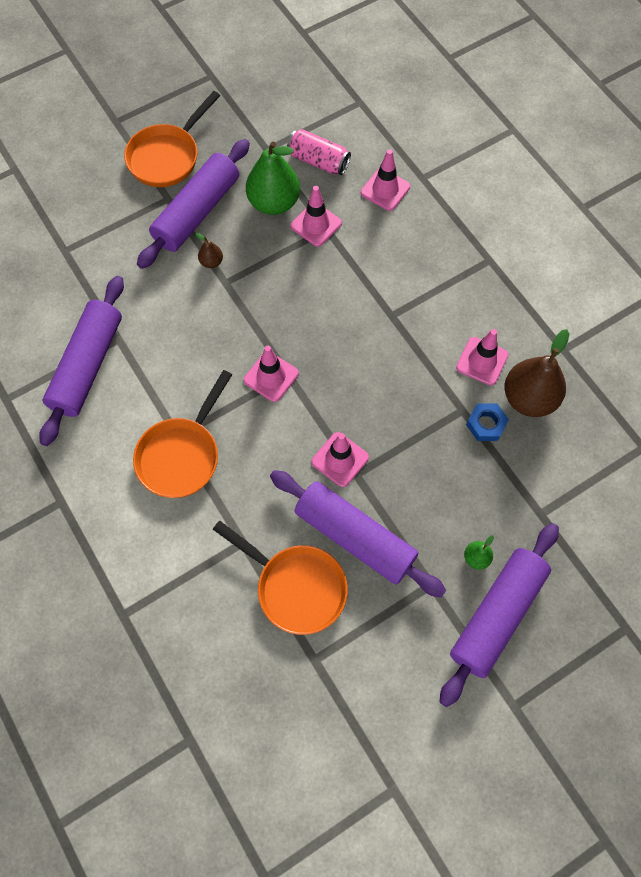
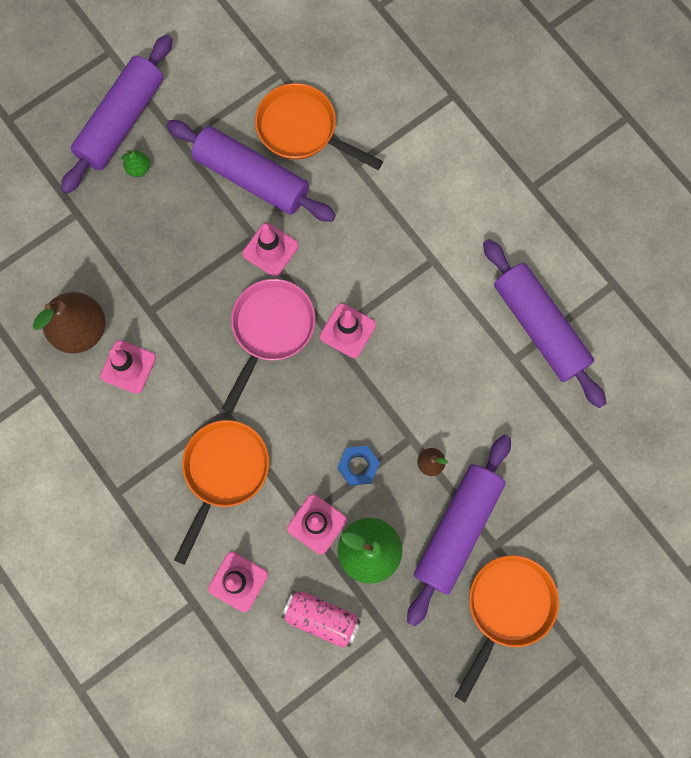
camera: 175 degrees right, 10 degrees up
purple rolling pin [39,276,124,446] -> purple rolling pin turned 45 degrees counterclockwise [483,239,607,408]
orange pan [133,370,232,498] -> orange pan moved to [174,420,269,565]
blue nut [466,403,509,441] -> blue nut moved to [337,446,380,486]
none -> pink pan [222,279,315,413]

